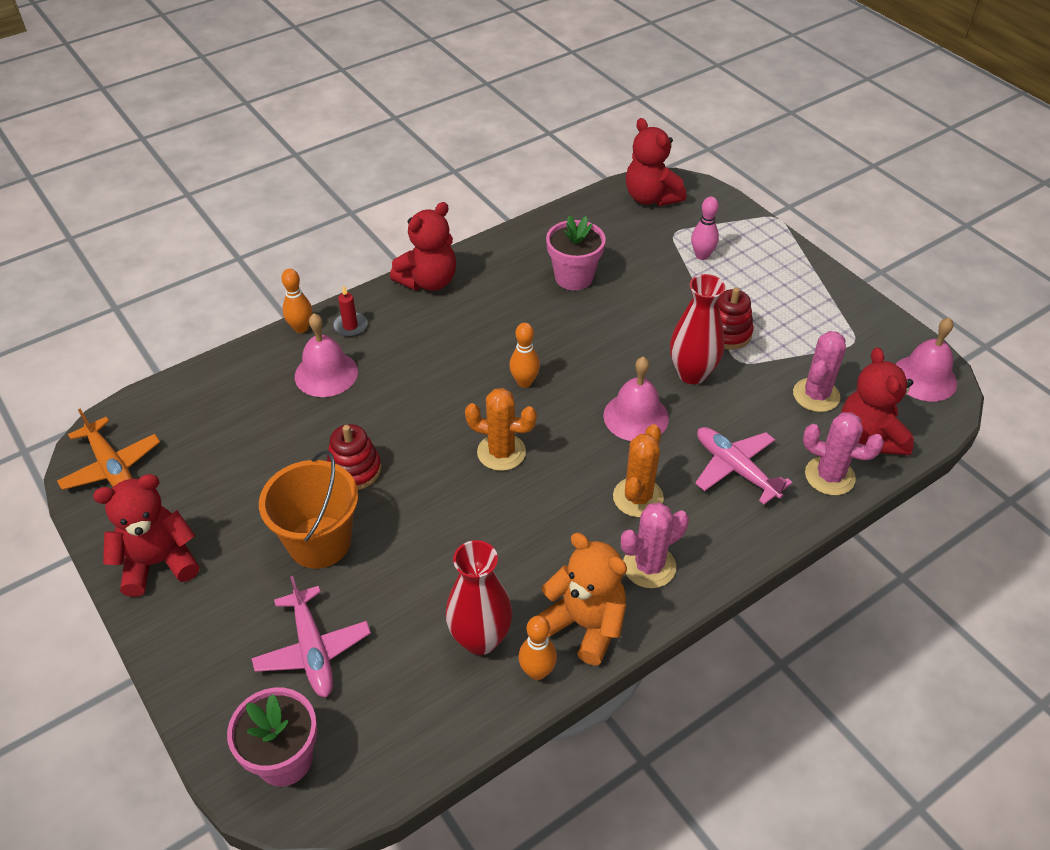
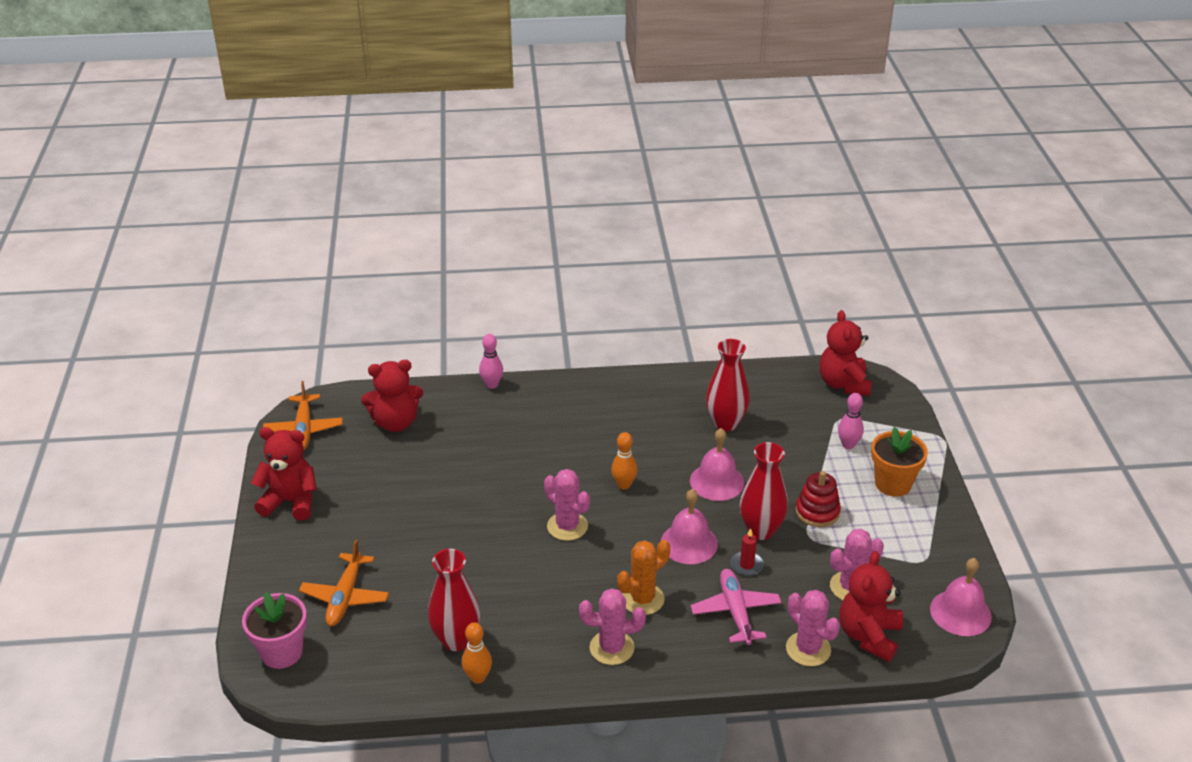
camera: 30 degrees right, 10 degrees down
pink plane [252,576,371,697] -> orange plane [299,539,389,626]
orange bucket [259,450,358,568] -> none
orange bowling pin [281,269,313,333] -> pink bowling pin [479,334,503,389]
pink bell [295,313,358,397] -> pink bell moved to [690,428,744,501]
red stacking toy [327,424,381,490] -> none
red candle [333,285,367,337] -> red candle moved to [731,528,764,576]
red teddy bear [390,202,456,291] -> red teddy bear moved to [361,360,423,432]
orange cactus [465,388,537,471] -> pink cactus [544,469,590,541]
orange teddy bear [537,533,627,665] -> none
pink flower pot [546,215,606,290] -> red vase [706,339,750,431]
none -> orange flower pot [871,427,928,497]

